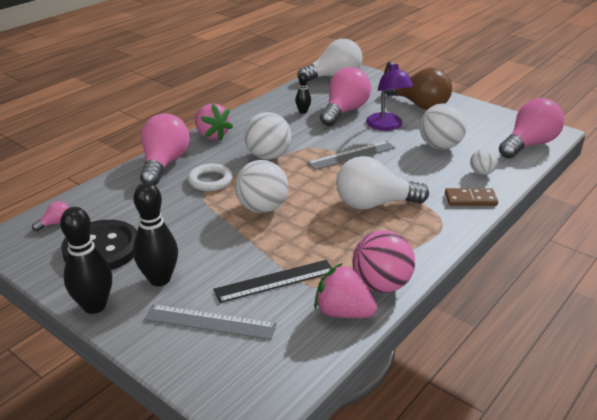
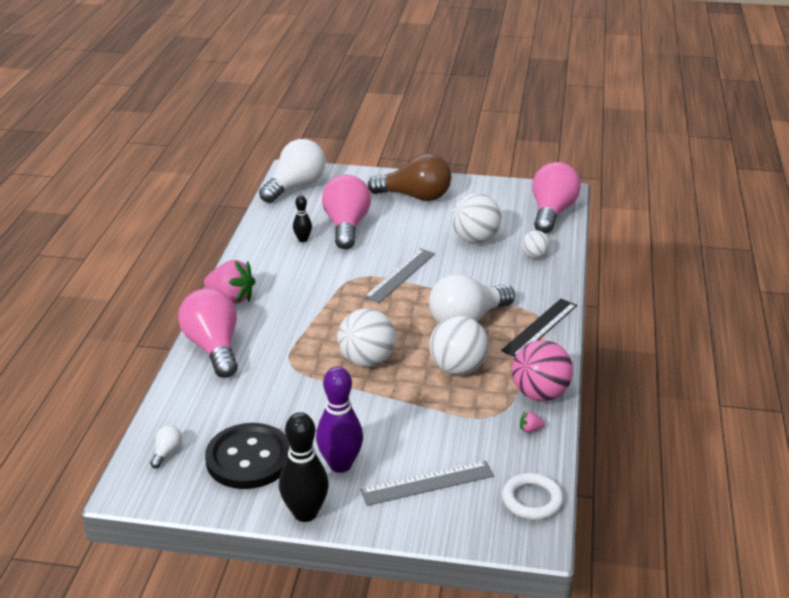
camera: 30 degrees left, 0 degrees up
pink light bulb [32,201,69,231] -> white light bulb [150,426,182,468]
black bowling pin [133,182,178,286] -> purple bowling pin [316,366,363,473]
white ring [188,164,233,191] -> white ring moved to [502,473,564,520]
black ruler [213,260,332,303] -> black ruler moved to [501,299,577,357]
white ball [244,112,291,160] -> white ball moved to [429,316,489,375]
pink strawberry [314,263,377,318] -> pink strawberry [520,411,545,433], size x0.42
purple lamp [366,61,414,131] -> none
brown domino [445,188,498,206] -> none

